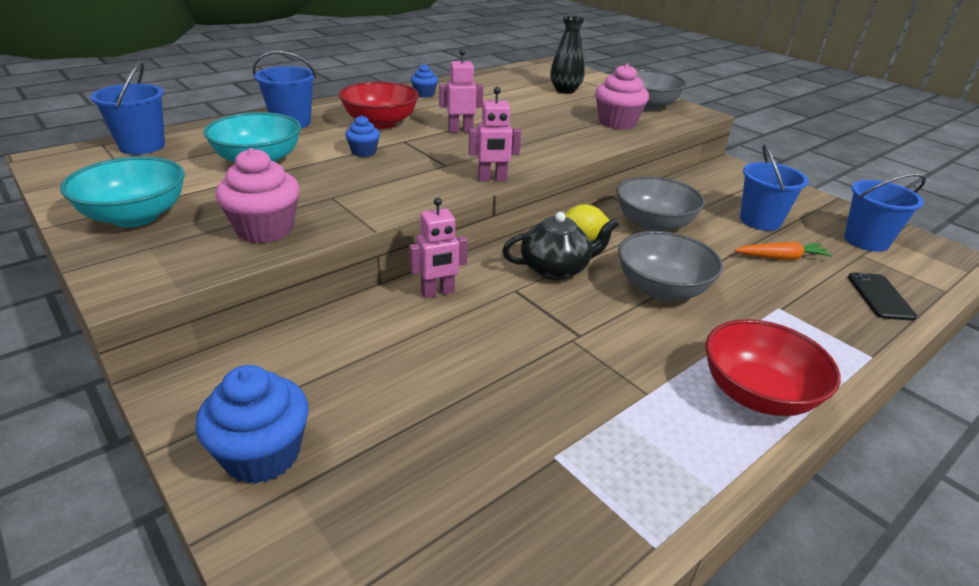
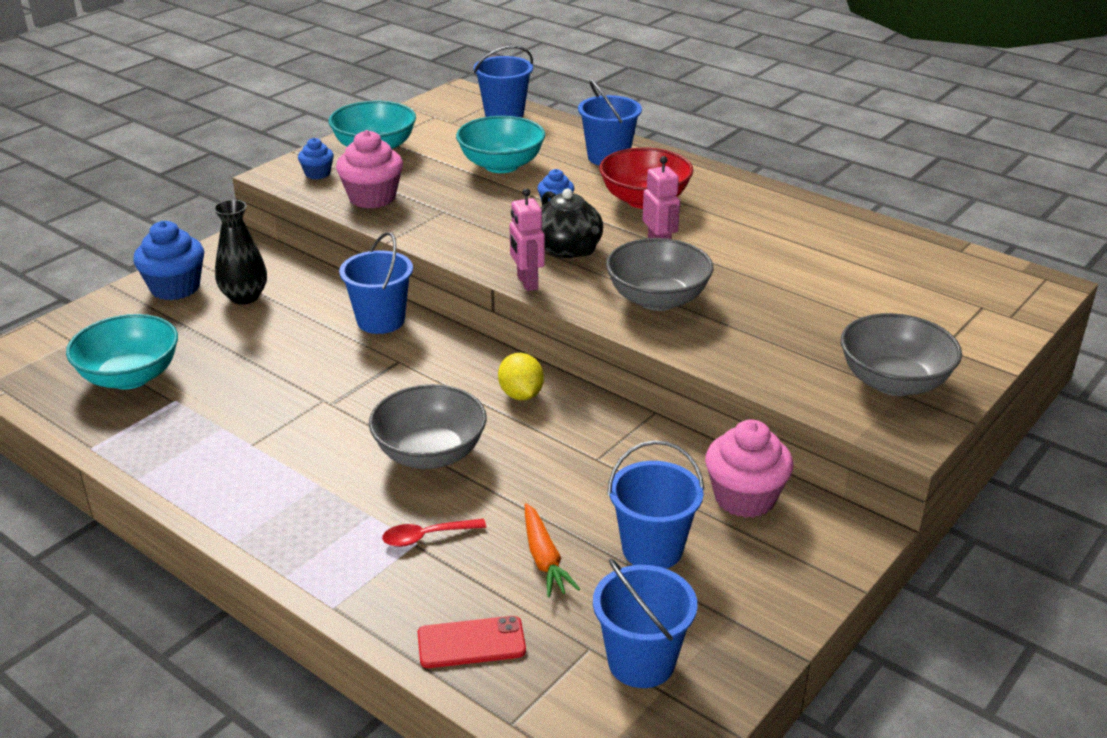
camera: 80 degrees right, 0 degrees up
pink robot [409,197,468,298] -> blue bucket [339,232,413,334]
blue cupcake [411,64,438,98] -> blue cupcake moved to [298,138,334,179]
black teapot [502,212,619,280] -> black teapot moved to [541,189,603,258]
black vase [550,16,585,94] -> black vase moved to [213,199,267,305]
pink cupcake [595,64,649,130] -> pink cupcake moved to [705,419,793,518]
grey bowl [616,176,705,232] -> grey bowl moved to [606,238,713,311]
red bowl [705,319,841,416] -> none
black phone [848,272,917,321] -> red phone [418,616,526,668]
none -> turquoise bowl [66,314,178,389]
none -> red spoon [382,519,486,547]

